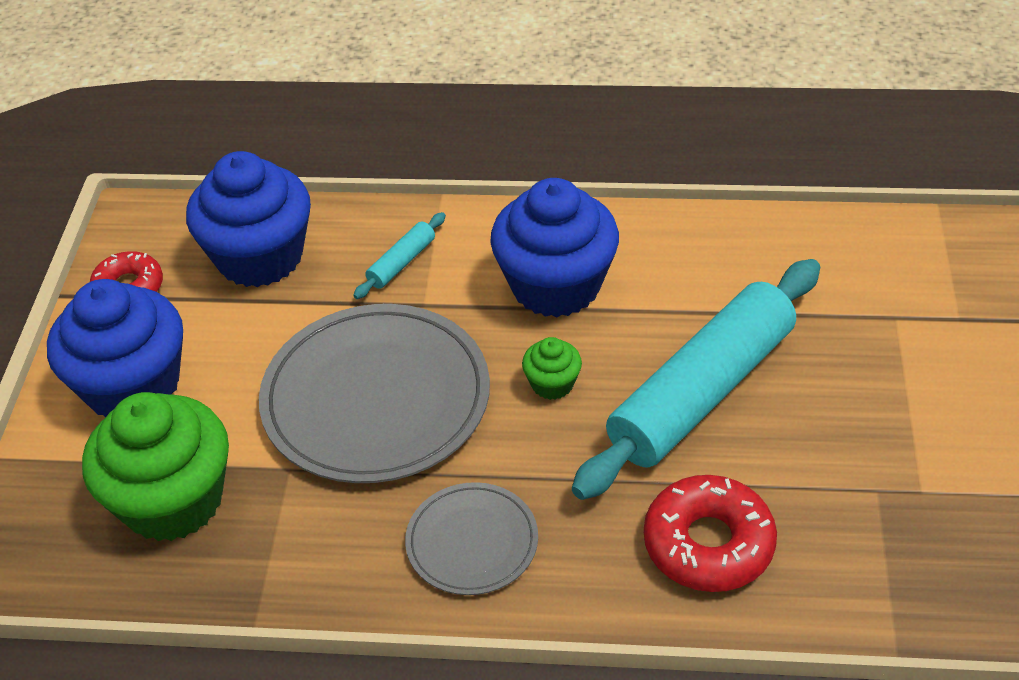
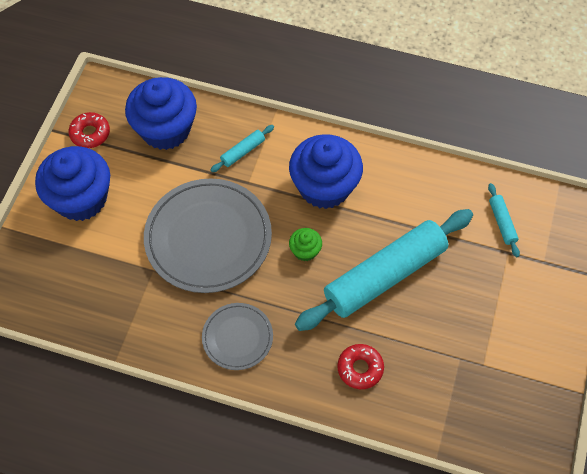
camera: 10 degrees right, 15 degrees up
green cupcake [82,392,229,541] -> none
red donut [644,475,777,592] -> red donut [337,344,384,389], size x0.66
none -> turquoise rolling pin [488,183,520,257]

